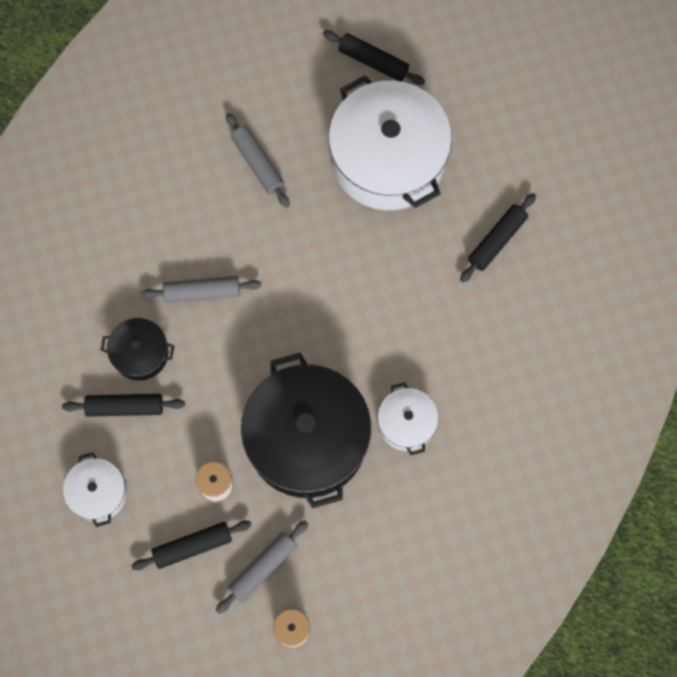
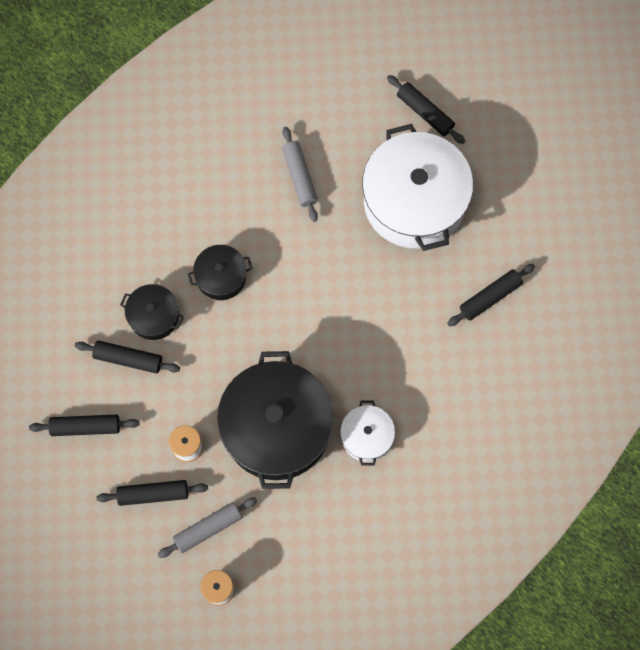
camera: 15 degrees right, 0 degrees up
white pot [63,452,127,527] -> black rolling pin [29,414,140,436]
grey rolling pin [141,276,261,303] -> black pot [188,245,253,300]

